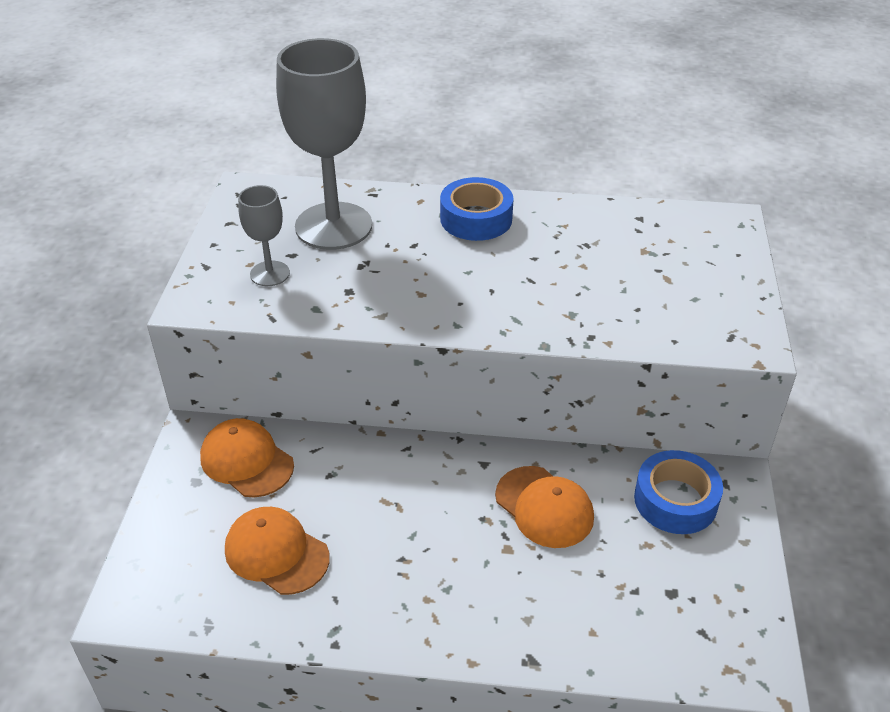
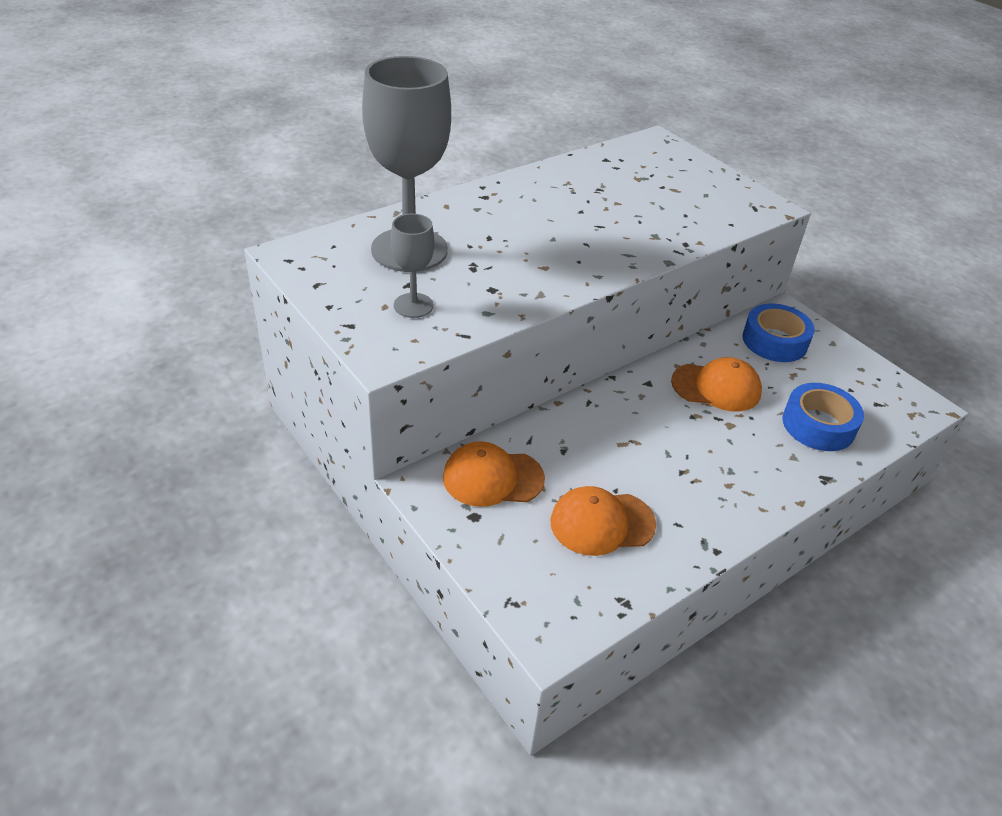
camera: 45 degrees left, 0 degrees up
blue tape [440,177,513,241] -> blue tape moved to [782,383,864,451]

